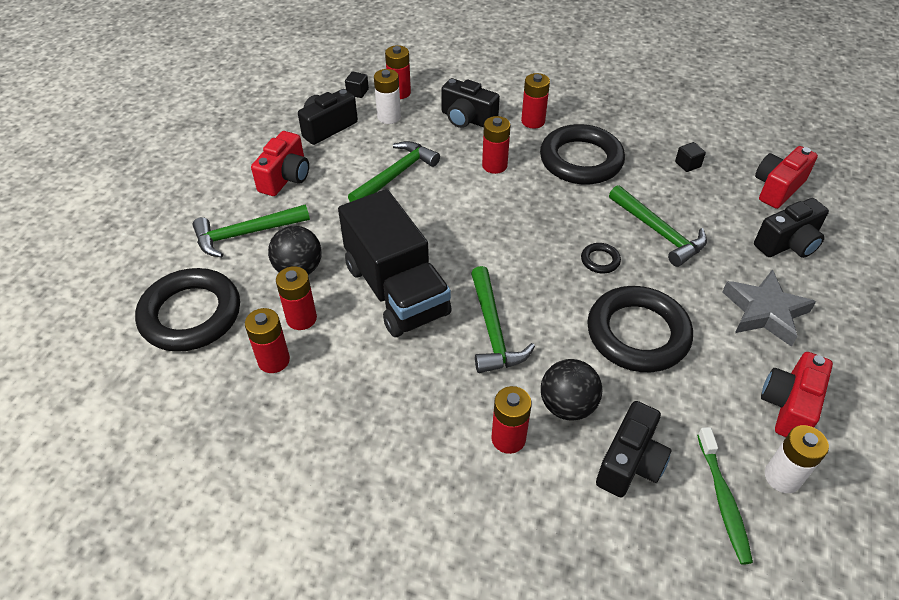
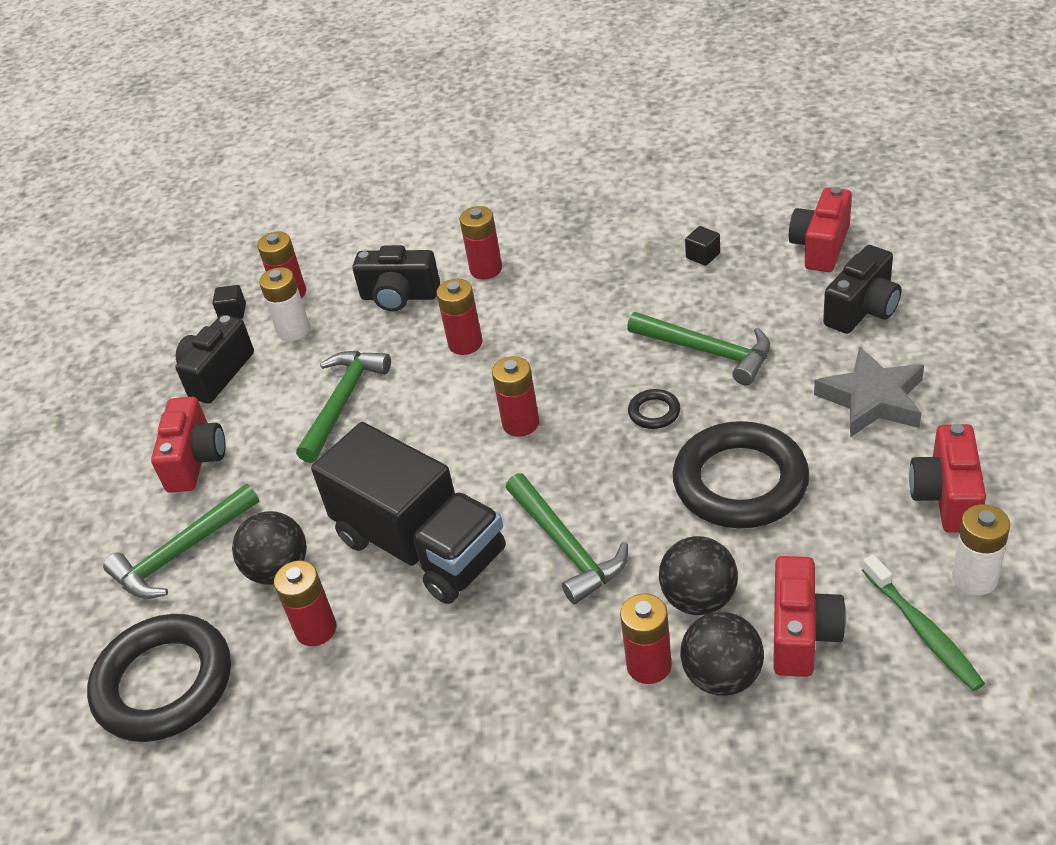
camera: 15 degrees left, 5 degrees down
red battery [245,308,290,373] -> red battery moved to [492,356,539,437]
black ring [540,124,625,185] -> none
black camera [596,401,672,498] -> red camera [773,556,846,677]
none -> black ball [680,612,764,696]

